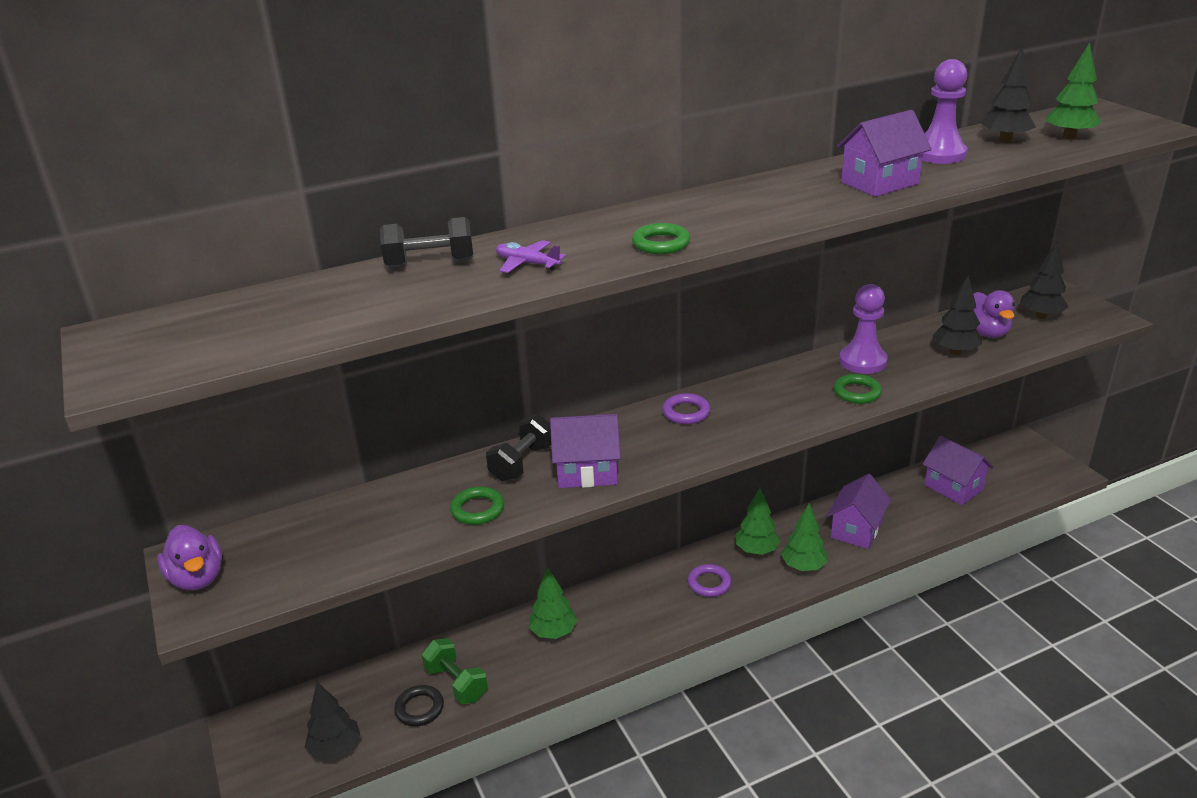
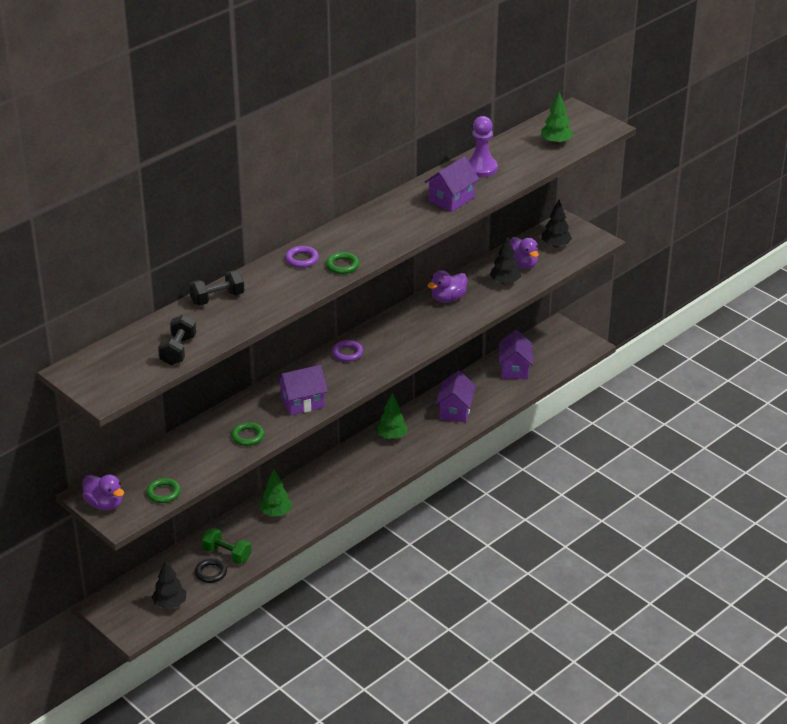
camera: 20 degrees left, 5 degrees up
black dumbbell [486,413,551,482] -> black dumbbell moved to [158,315,196,365]
purple plane [496,240,566,273] -> none
purple ring [688,564,731,597] -> purple ring moved to [285,246,319,268]
green tree [781,503,827,571] -> none
green ring [833,374,882,404] -> green ring moved to [146,478,181,503]
purple pawn [839,284,888,374] -> purple duck [428,270,467,302]
purple house [923,436,993,505] -> purple house turned 60 degrees clockwise [499,330,533,379]
black tree [981,46,1036,143] -> none

